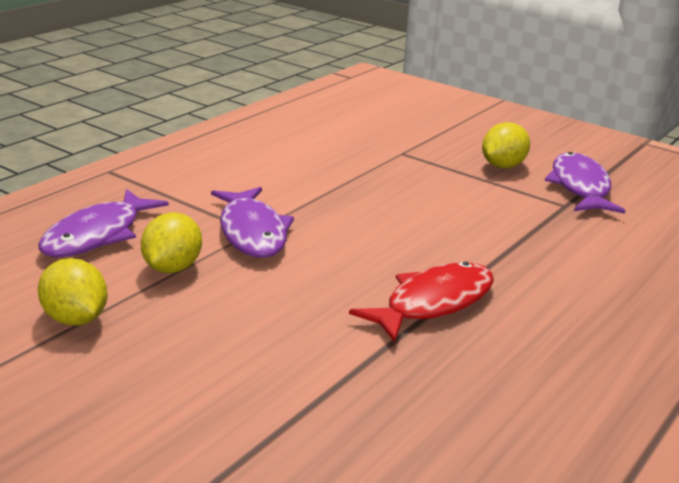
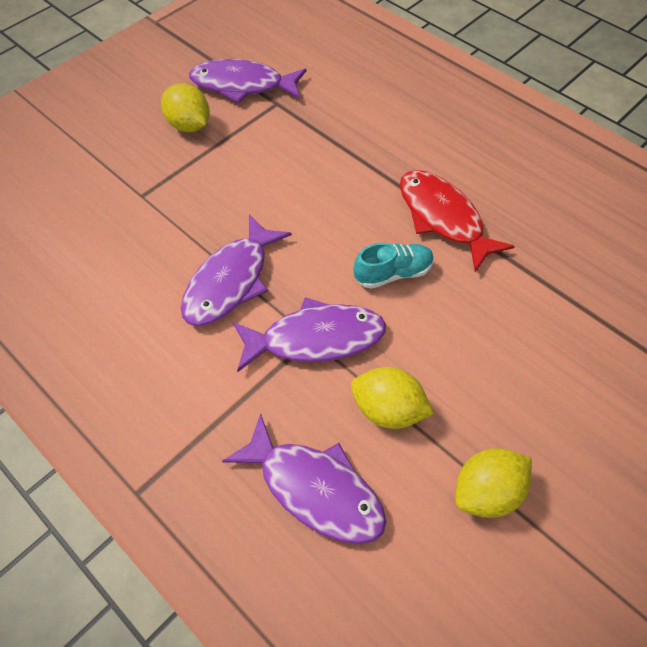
camera: 80 degrees left, 30 degrees up
none -> purple fish [181,214,292,326]
none -> turquoise shoe [353,243,434,289]

